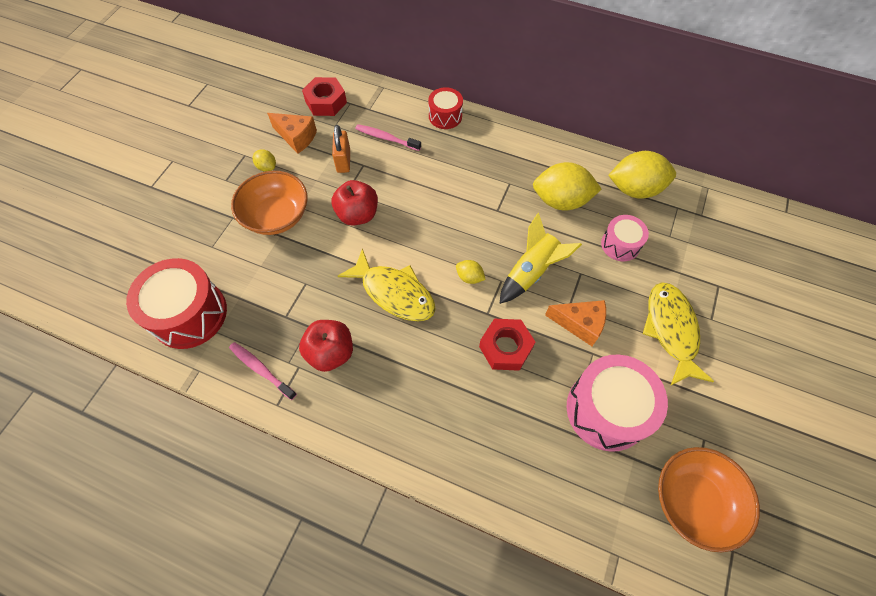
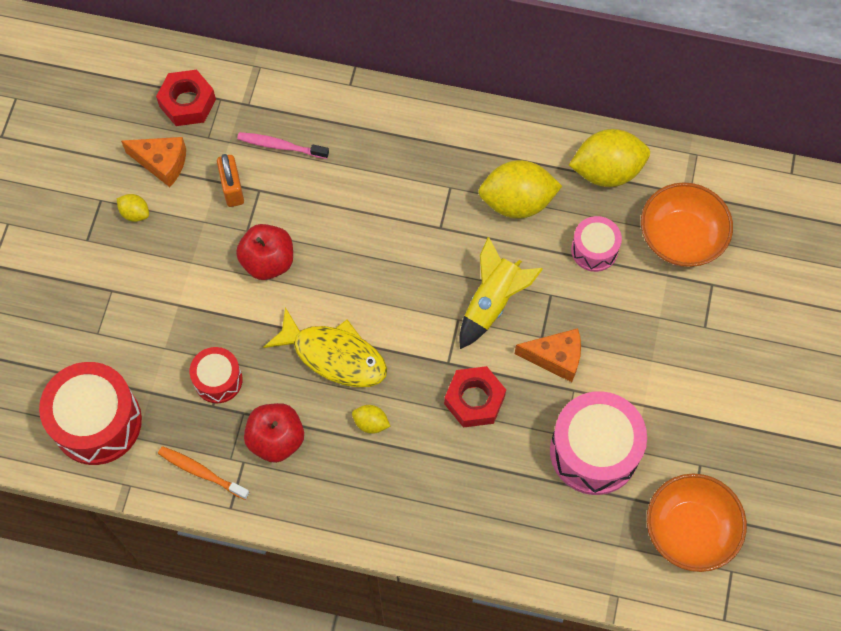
camera: 10 degrees left, 5 degrees up
pink toothbrush [229,342,297,400] -> orange toothbrush [158,446,250,500]
orange bowl [231,171,308,235] -> orange bowl moved to [641,183,733,267]
red drum [428,87,463,129] -> red drum moved to [190,347,243,403]
yellow lemon [456,260,486,284] -> yellow lemon moved to [352,405,390,434]
yellow fish [643,282,714,386] -> none

